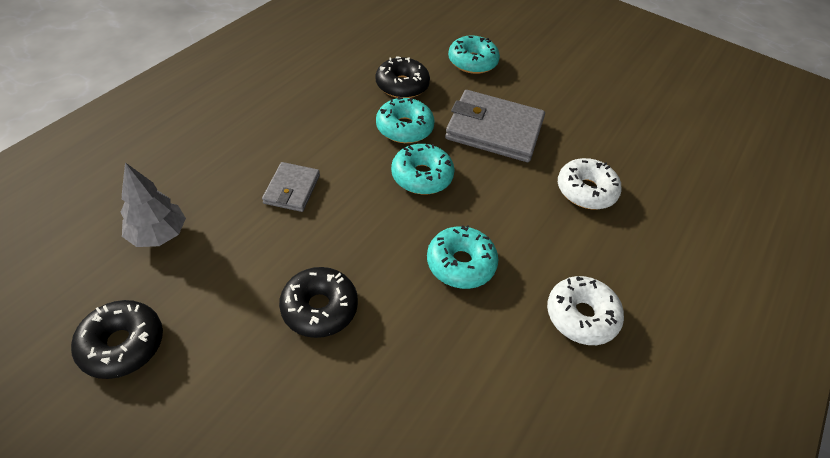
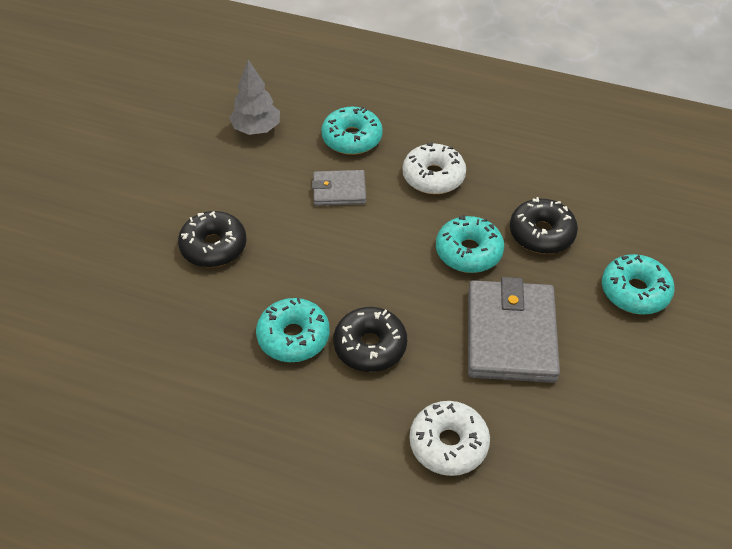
camera: 80 degrees right, 0 degrees up
black donut [71,300,163,379] -> black donut moved to [333,307,407,372]
turquoise donut [391,144,455,194] -> turquoise donut moved to [321,107,383,155]
white donut [547,276,624,345] -> white donut moved to [403,142,466,194]

